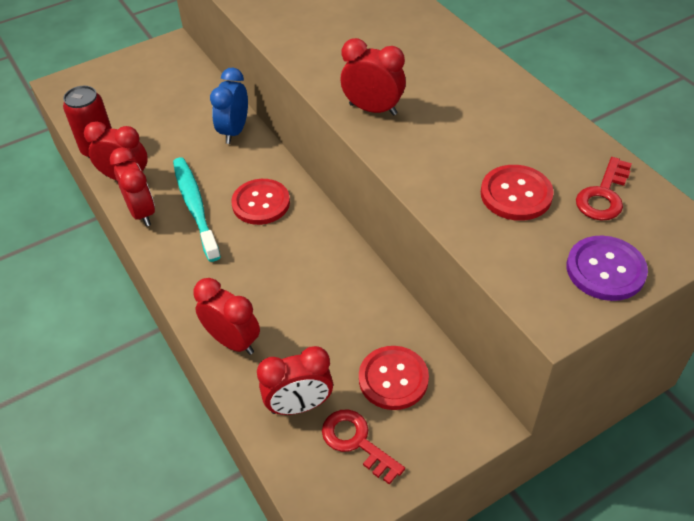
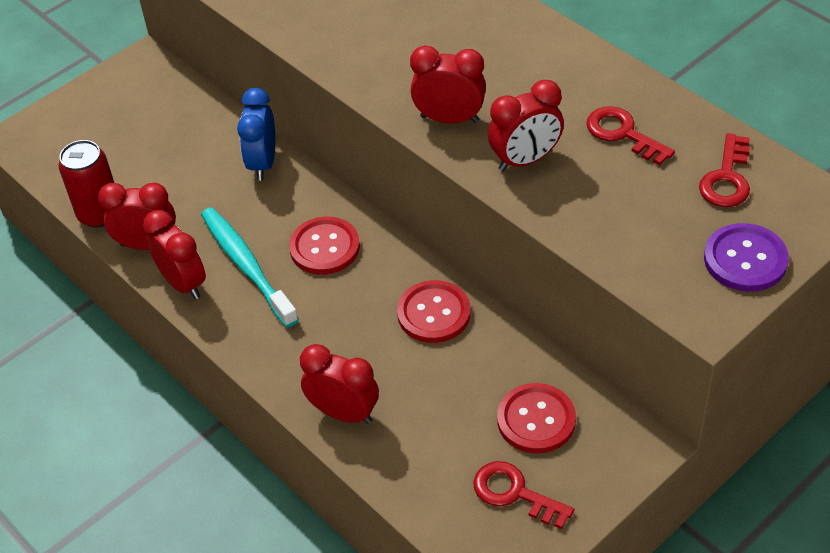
camera: 10 degrees left, 0 degrees up
red clock [257,346,333,415] -> red clock moved to [488,80,564,171]
red button [481,165,554,221] -> red button moved to [397,280,471,343]
none -> red key [586,106,675,166]

